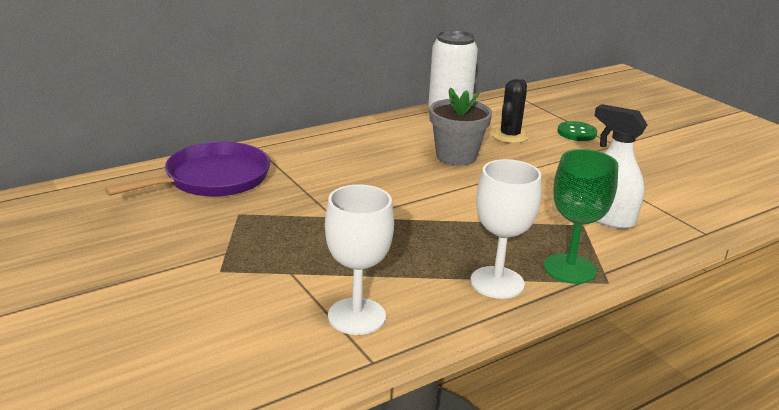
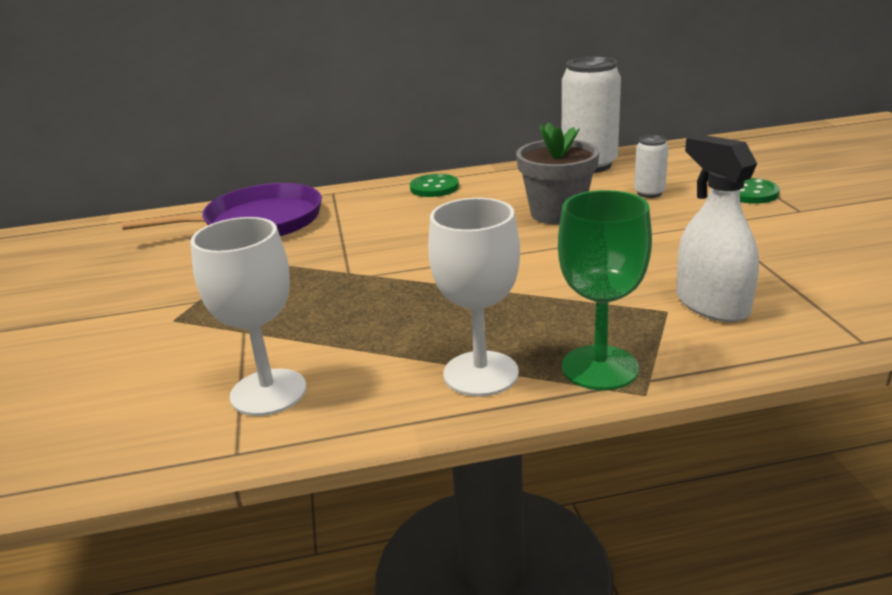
camera: 25 degrees right, 0 degrees up
black cactus [492,79,529,143] -> white can [634,135,669,198]
none -> green button [410,174,459,197]

